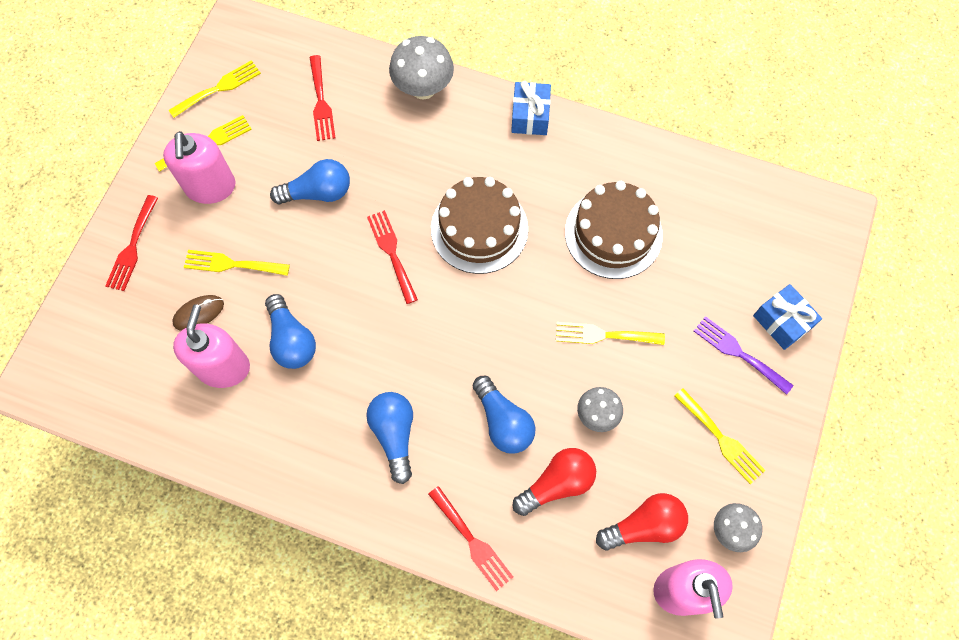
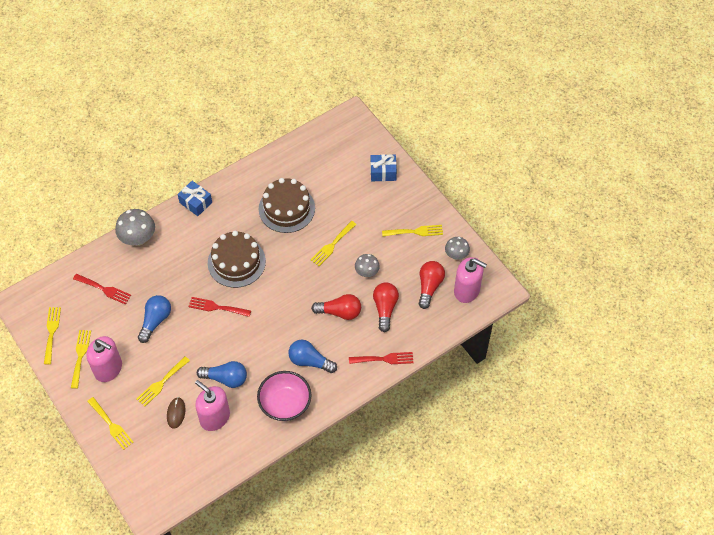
camera: 55 degrees left, 10 degrees down
red fork [105,195,158,291] -> yellow fork [87,397,134,450]
blue light bulb [473,376,536,454] -> red light bulb [311,294,361,320]
purple fork [694,316,794,395] -> none
none -> pink bowl [257,371,312,421]

